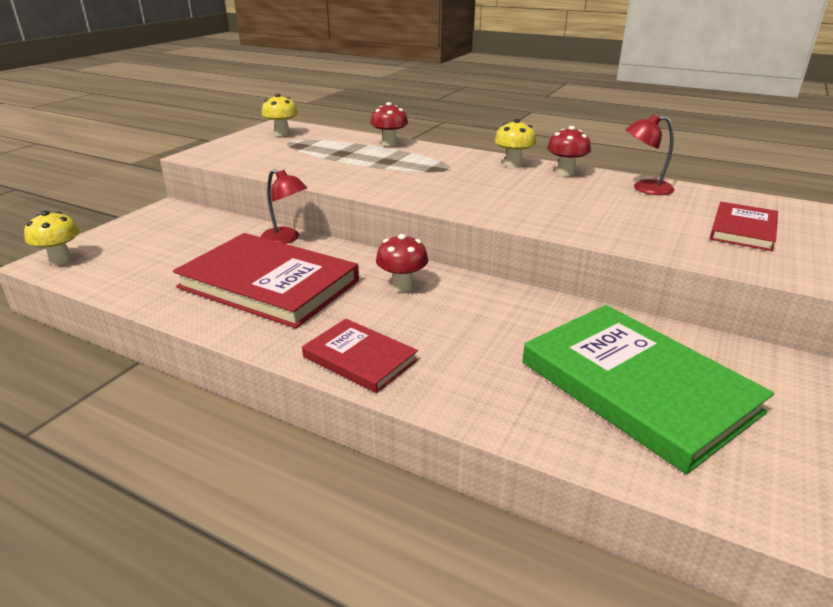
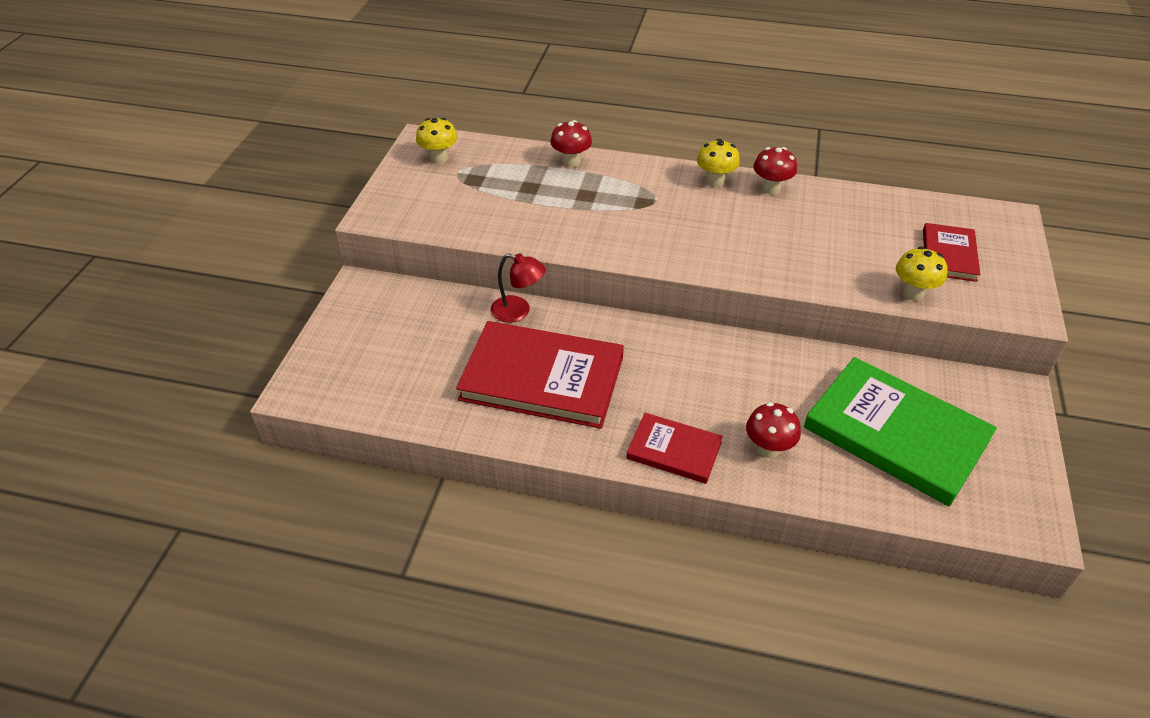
camera: 15 degrees left, 15 degrees up
yellow mushroom [24,211,79,265] -> yellow mushroom moved to [896,247,948,301]
red mushroom [376,234,428,292] -> red mushroom moved to [746,402,801,458]
red lamp [626,114,674,195] -> none

